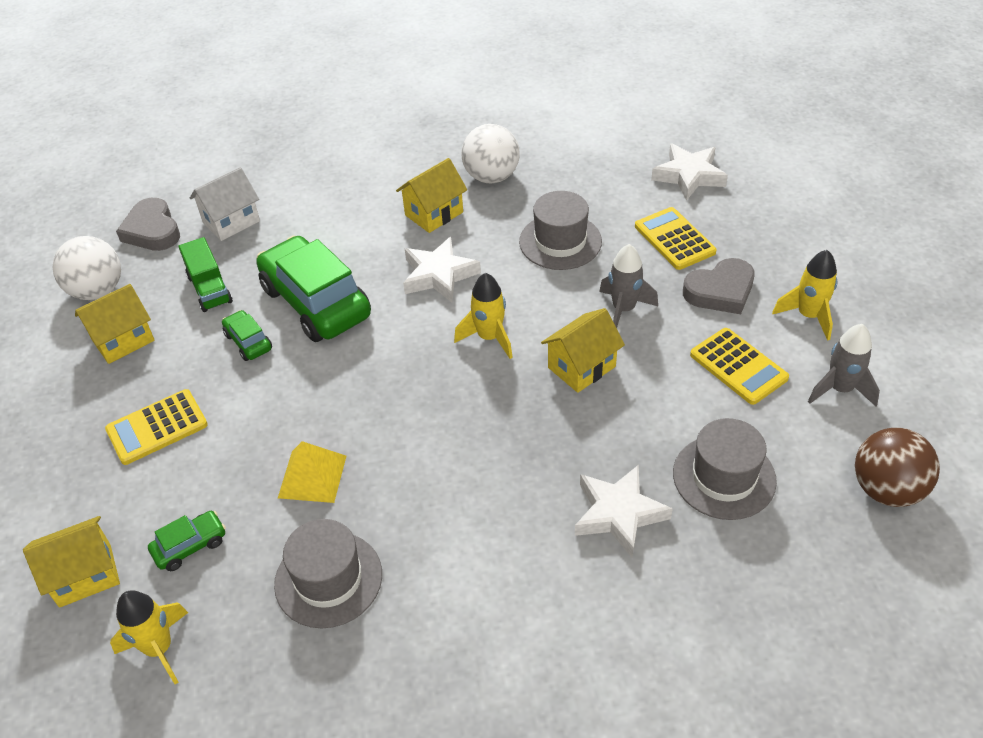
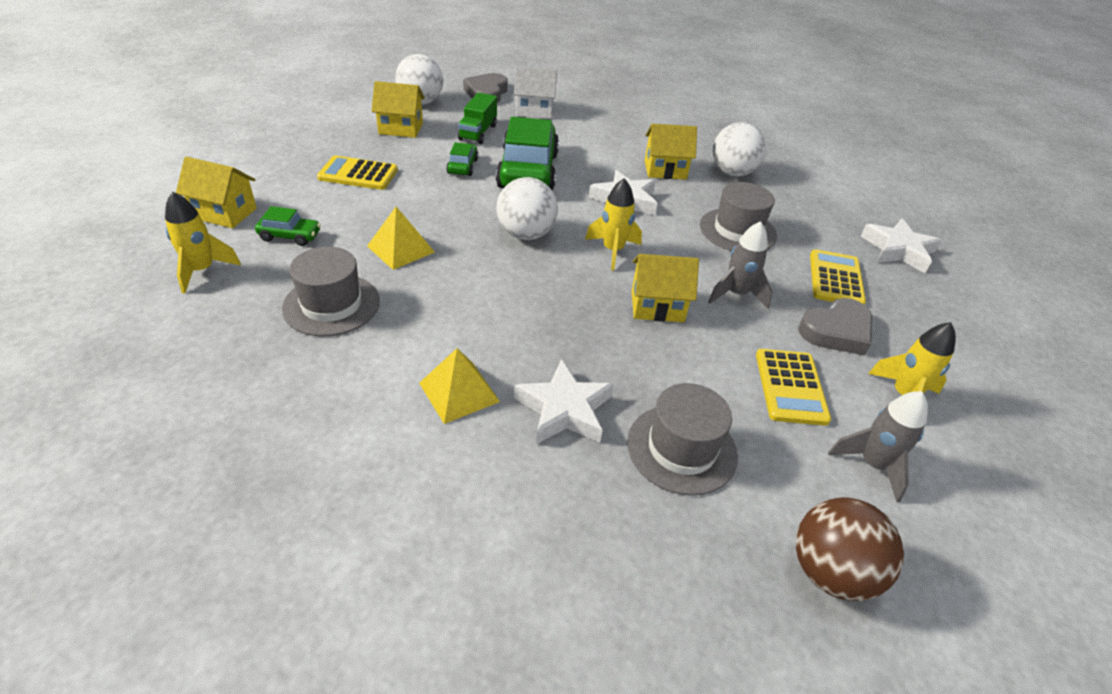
camera: 35 degrees right, 5 degrees down
grey heart [683,258,755,314] -> grey heart turned 45 degrees counterclockwise [798,298,872,356]
none -> yellow pyramid [419,348,500,424]
none -> white ball [496,177,558,240]

